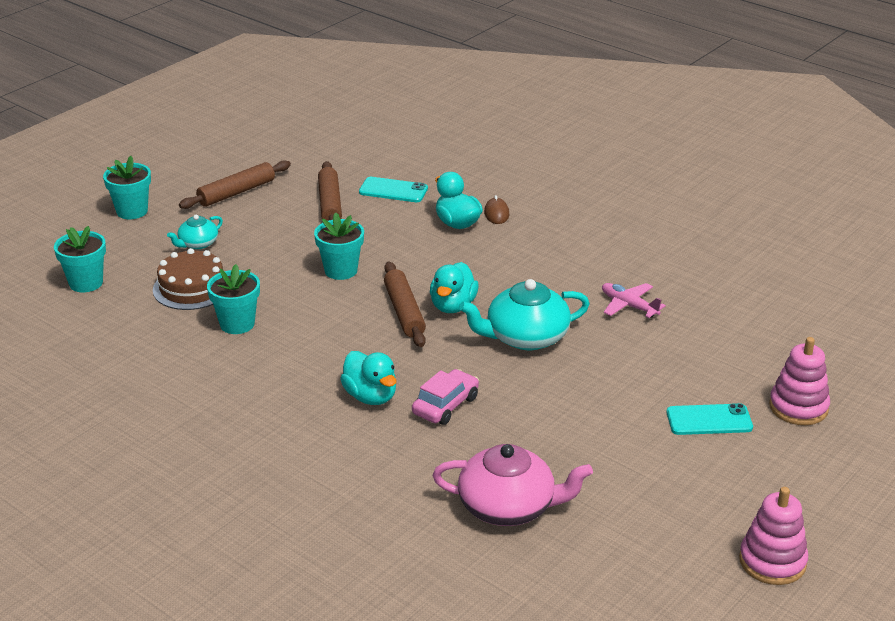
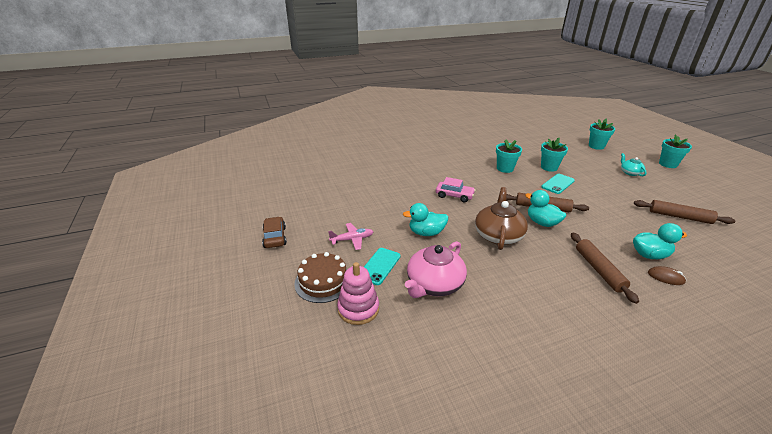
camera: 120 degrees right, 0 degrees up
brown cake [153,248,223,310] -> brown cake moved to [294,252,347,303]
brown rolling pin [179,160,291,209] -> brown rolling pin moved to [571,233,639,304]
turquoise flower pot [314,212,364,280] -> turquoise flower pot moved to [496,140,522,173]
turquoise duck [340,351,396,405] -> turquoise duck moved to [403,203,448,236]
turquoise phone [359,177,428,202] -> turquoise phone moved to [541,174,575,194]
pink car [412,369,479,425] -> pink car turned 45 degrees counterclockwise [436,177,476,202]
pink teapot [433,444,593,526] -> pink teapot moved to [405,241,467,298]
turquoise teapot [459,279,590,350] -> brown teapot [475,187,528,250]
pink plane [602,283,666,318] -> pink plane moved to [328,223,374,250]
pink stacking toy [739,487,808,585] -> brown car [262,217,287,248]

